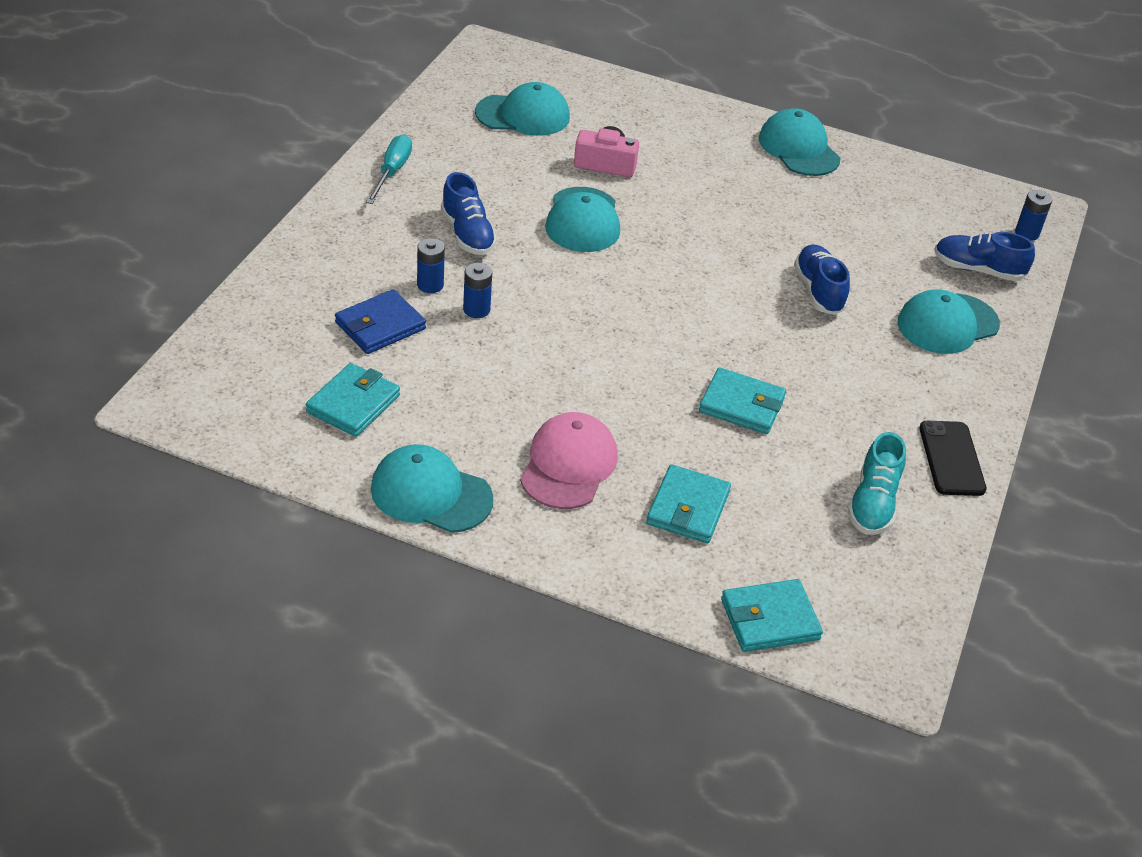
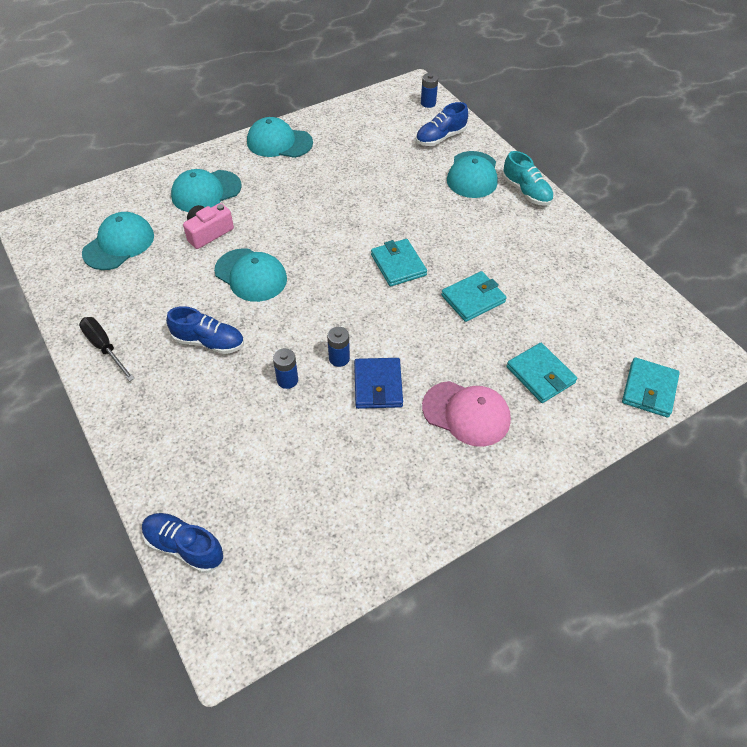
camera: 50 degrees left, 10 degrees up
turquoise wallet [306,363,400,437] -> turquoise wallet moved to [371,239,427,287]
blue wallet [335,289,426,354] -> blue wallet moved to [354,358,403,409]
turquoise screwdriver [366,135,412,204] -> black screwdriver [79,317,135,382]
turquoise cap [371,444,493,533] -> turquoise cap moved to [171,169,242,212]
blue battery [417,238,445,293] -> blue battery moved to [327,327,350,367]
pink cap [520,412,618,509] -> pink cap turned 150 degrees clockwise [422,381,511,447]
blue shoe [794,244,850,315] -> blue shoe moved to [142,513,224,573]
turquoise shoe [848,432,906,535] -> turquoise shoe moved to [502,151,554,206]
black phone [919,421,986,496] -> none

